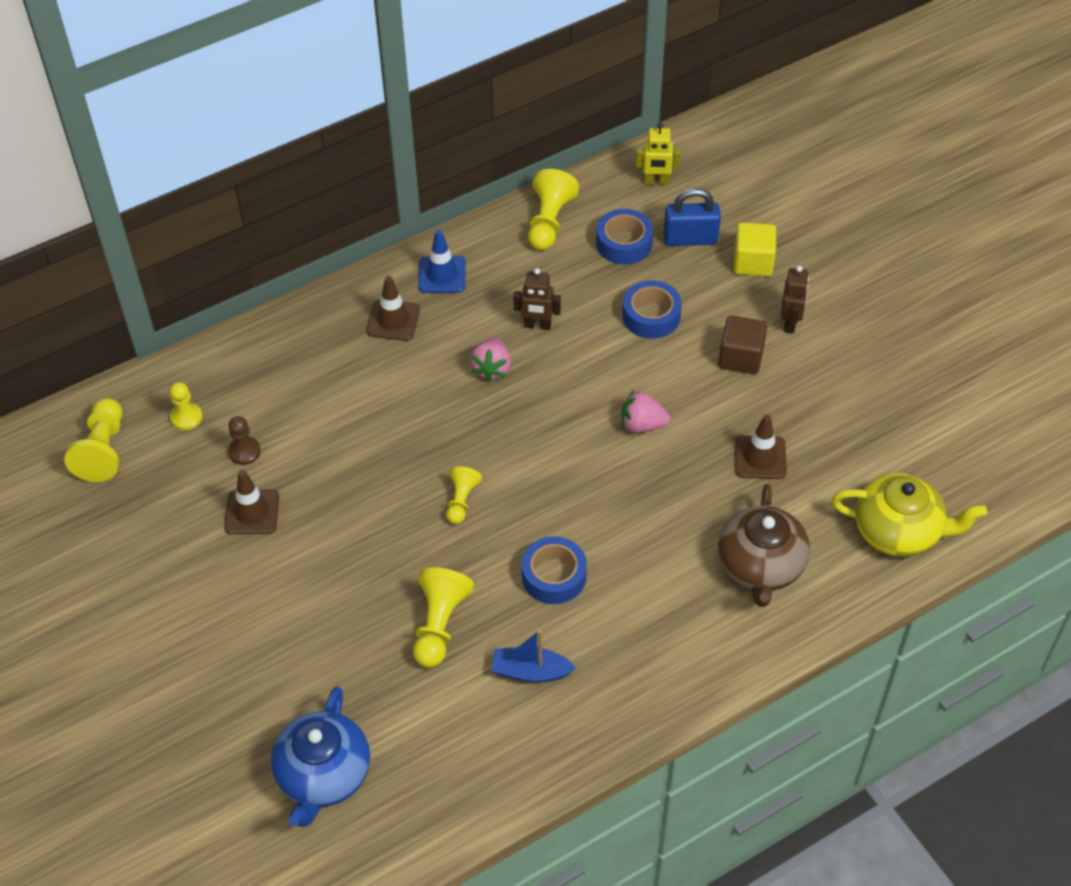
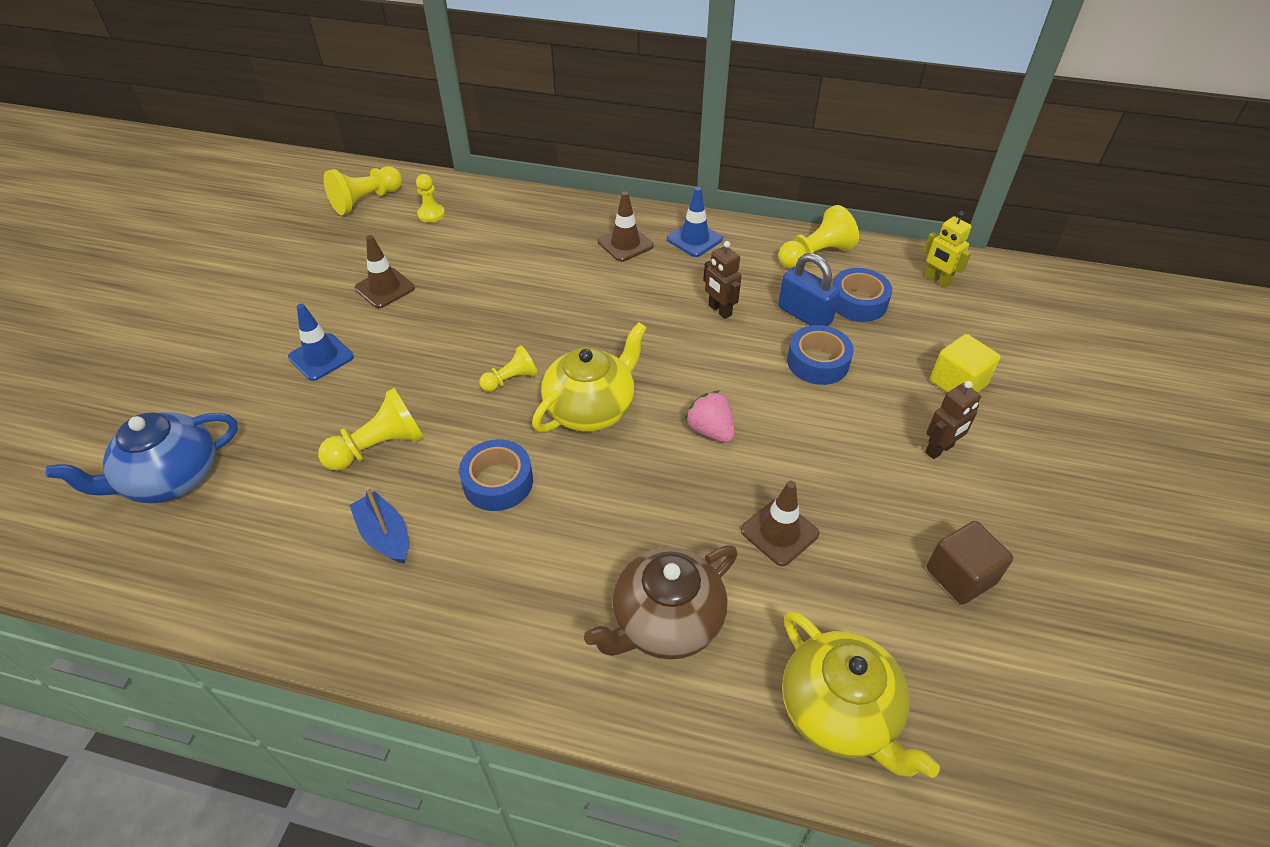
camera: 45 degrees right, 5 degrees down
brown pawn [228,416,261,465] -> none
pink strawberry [470,338,511,382] -> none
blue padlock [664,188,721,246] -> blue padlock moved to [778,253,840,326]
brown cube [719,315,767,374] -> brown cube moved to [927,521,1013,604]
none -> blue traffic cone [288,304,354,381]
none -> yellow teapot [532,322,647,432]

